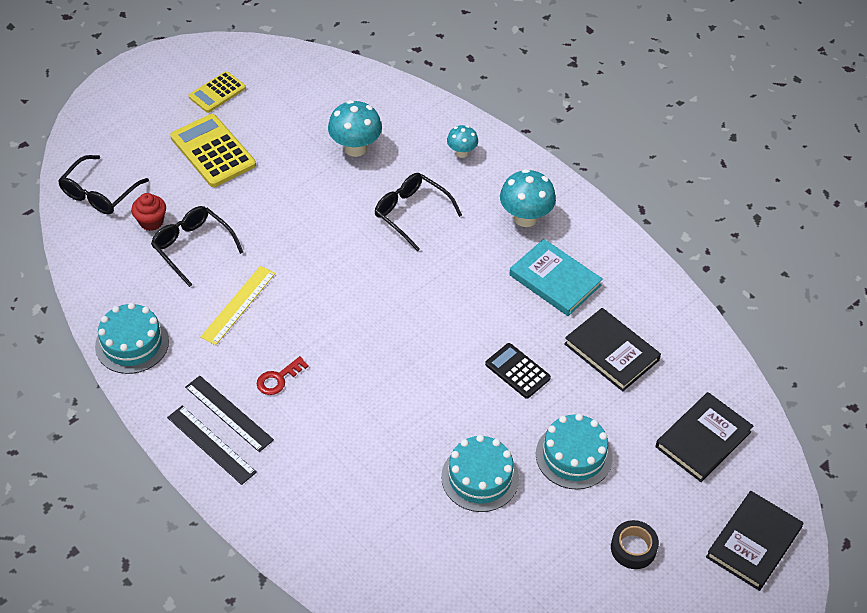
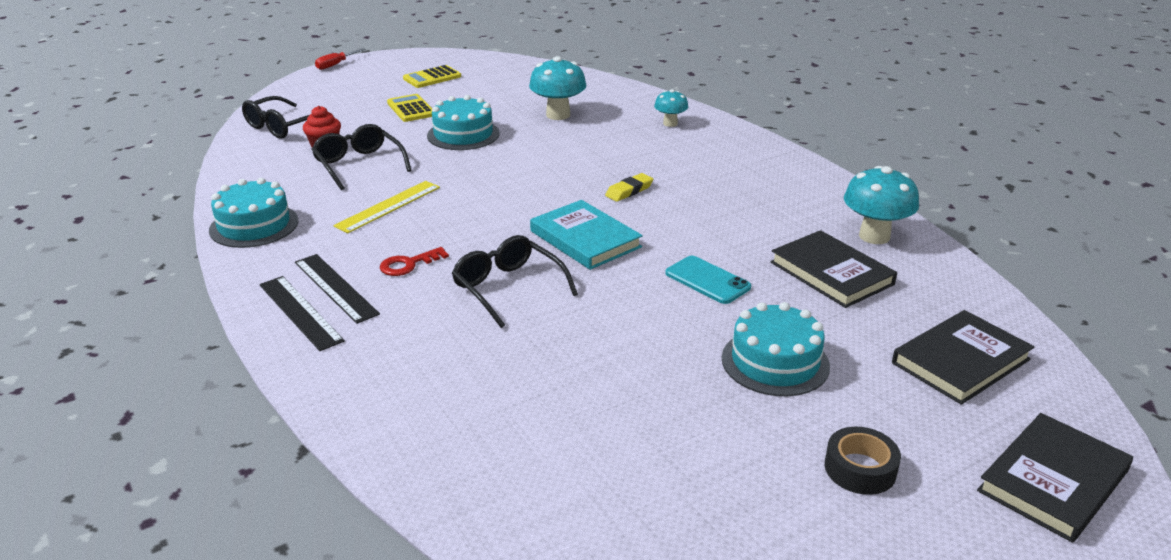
camera: 10 degrees right, 20 degrees down
yellow calculator [170,114,256,187] -> yellow calculator [387,94,432,122], size x0.62
black glasses [375,173,462,251] -> black glasses moved to [452,235,578,328]
turquoise cake [441,435,519,512] -> turquoise cake moved to [427,95,500,150]
black calculator [485,343,551,399] -> turquoise phone [665,256,751,304]
turquoise mushroom [500,169,556,227] -> turquoise mushroom moved to [844,166,919,244]
turquoise book [509,239,602,316] -> turquoise book moved to [530,200,643,270]
none -> red screwdriver [315,48,366,70]
none -> yellow eraser [605,173,653,202]

